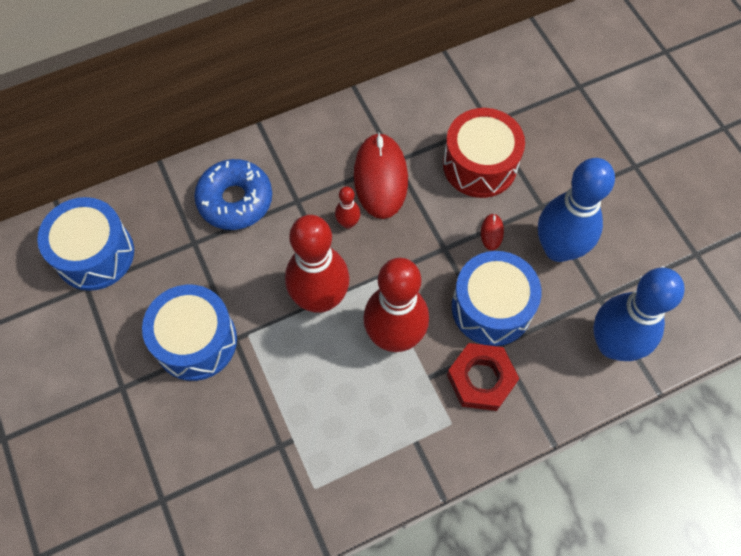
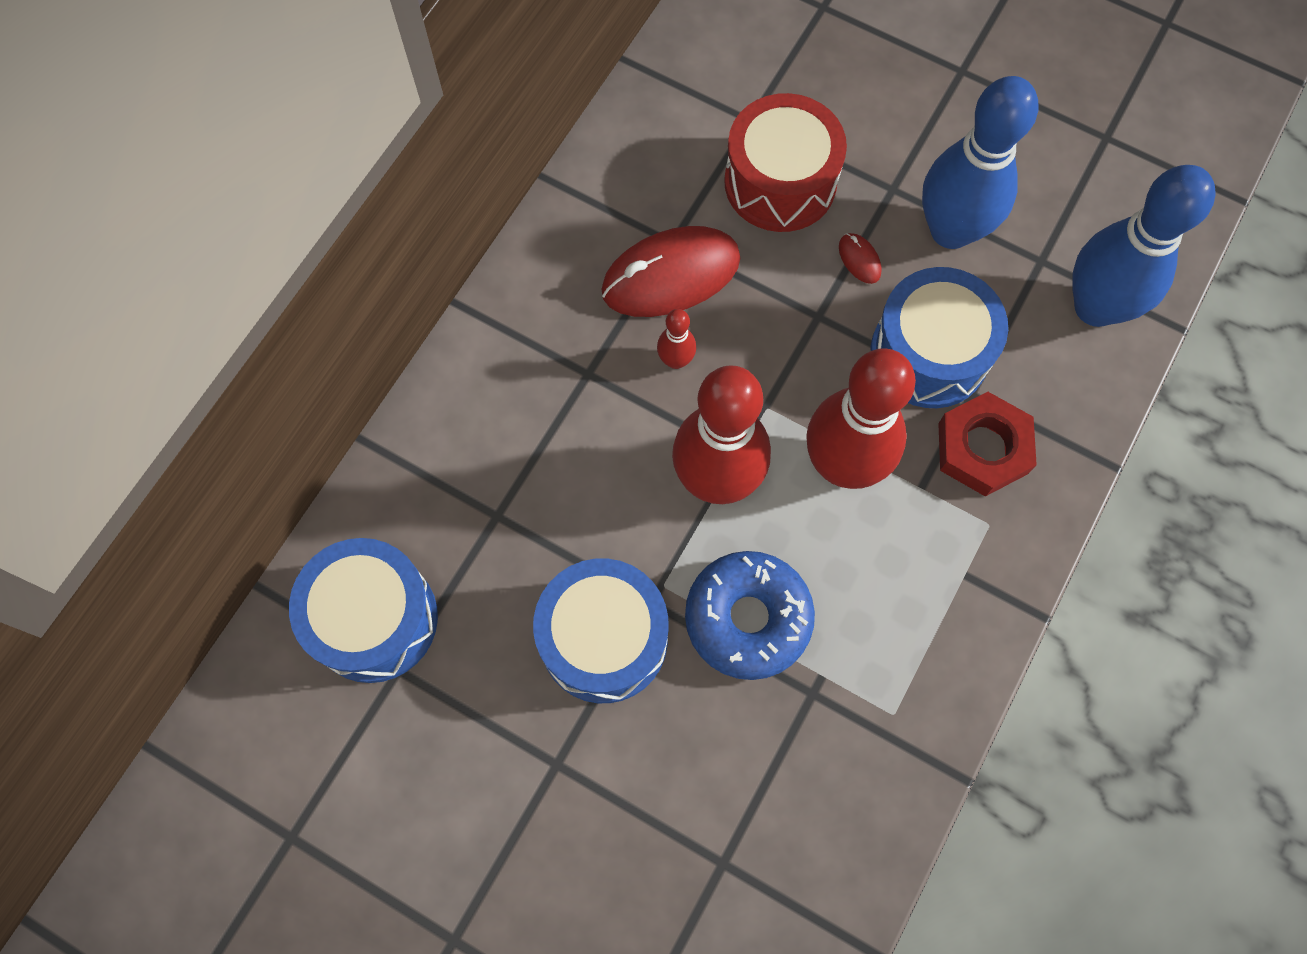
camera: 35 degrees left, 5 degrees up
blue donut [194,159,272,230] -> blue donut moved to [685,551,815,680]
red mouse [354,132,408,219] -> red mouse turned 75 degrees counterclockwise [601,226,740,317]

